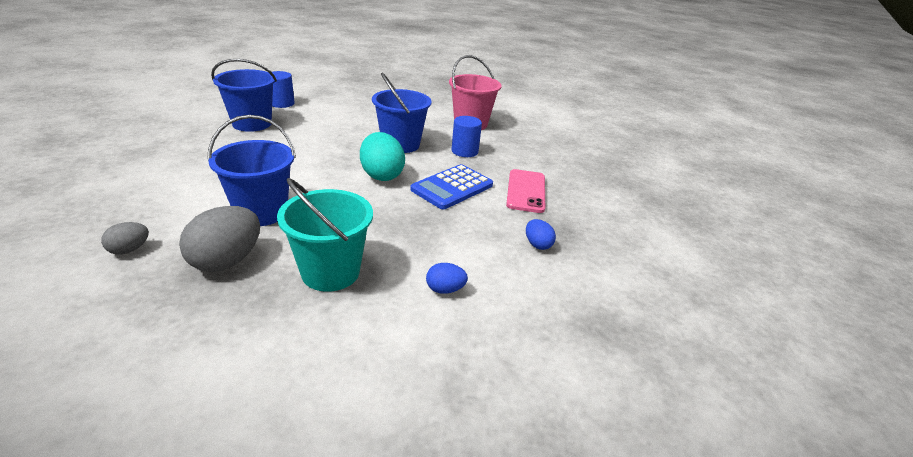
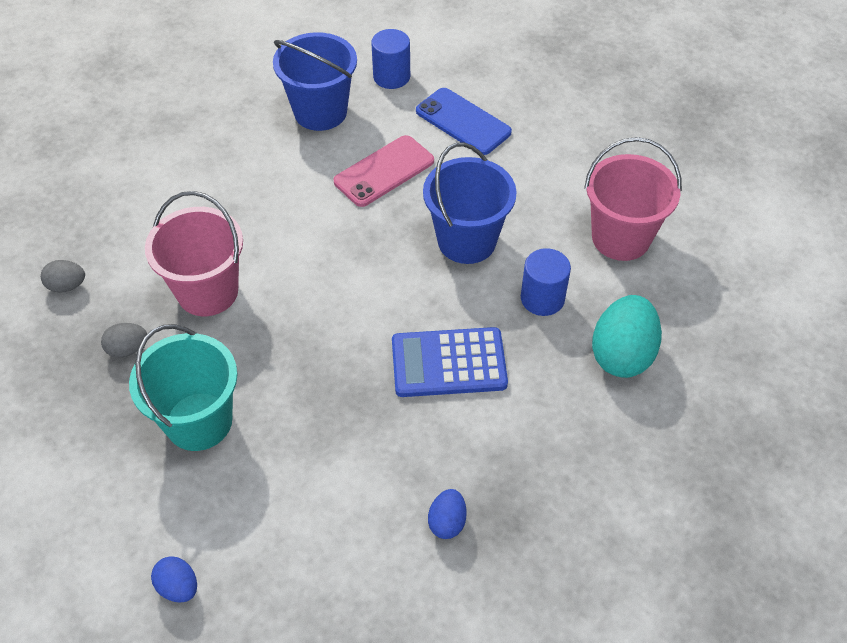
camera: 45 degrees right, 20 degrees up
grey egg [179,206,260,272] -> grey egg [101,323,147,358], size x0.52
blue bucket [207,115,296,226] -> pink bucket [145,191,243,316]
turquoise egg [360,132,405,181] -> turquoise egg moved to [592,295,662,378]
blue egg [426,263,468,294] -> blue egg moved to [151,556,197,603]
pink phone [506,169,545,213] -> pink phone moved to [334,135,434,207]
none -> blue phone [416,88,512,155]

